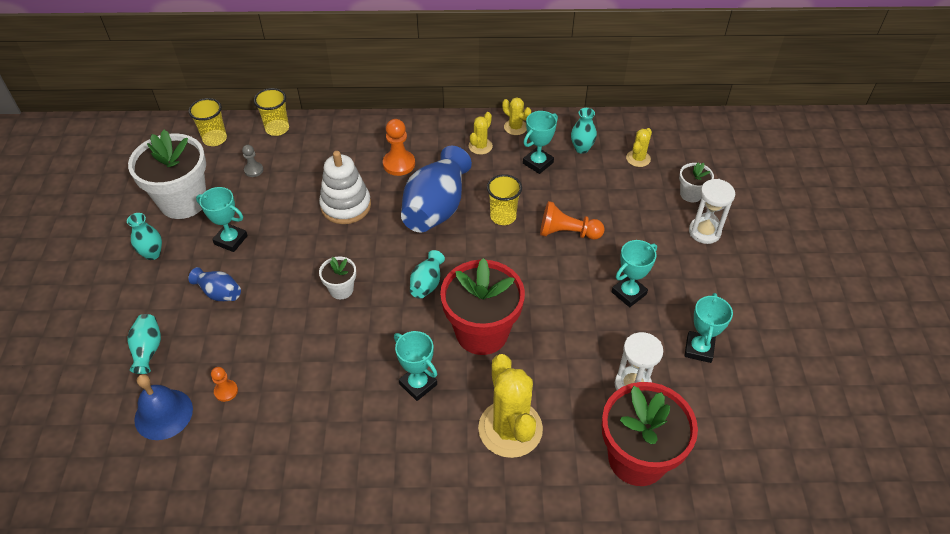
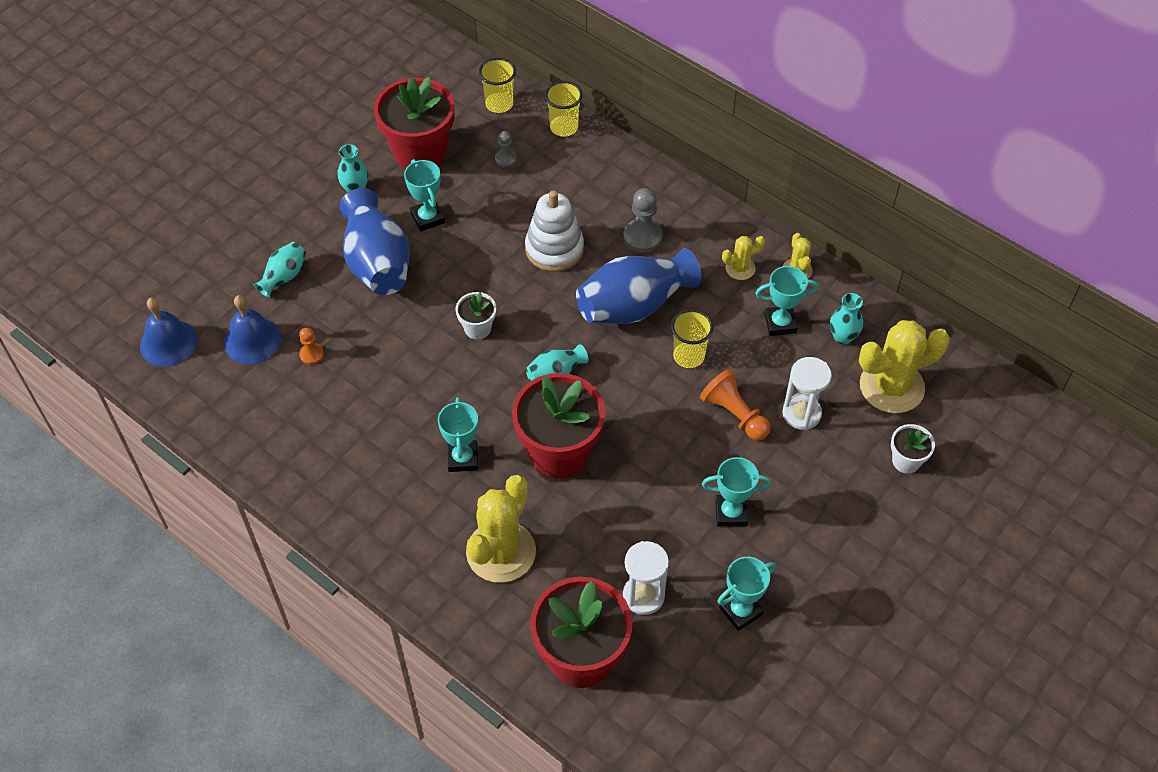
camera: 40 degrees right, 5 degrees up
white flower pot [128,129,206,219] -> red flower pot [374,77,455,170]
blue vase [188,267,241,301] -> blue vase [339,188,410,295], size x2.05
orange pawn [383,119,415,176] -> grey pawn [623,188,662,252]
yellow cactus [626,128,652,167] -> yellow cactus [859,320,950,413], size x2.05
white hourglass [689,179,735,244] -> white hourglass moved to [782,357,832,430]
none -> blue bell [140,297,198,367]

